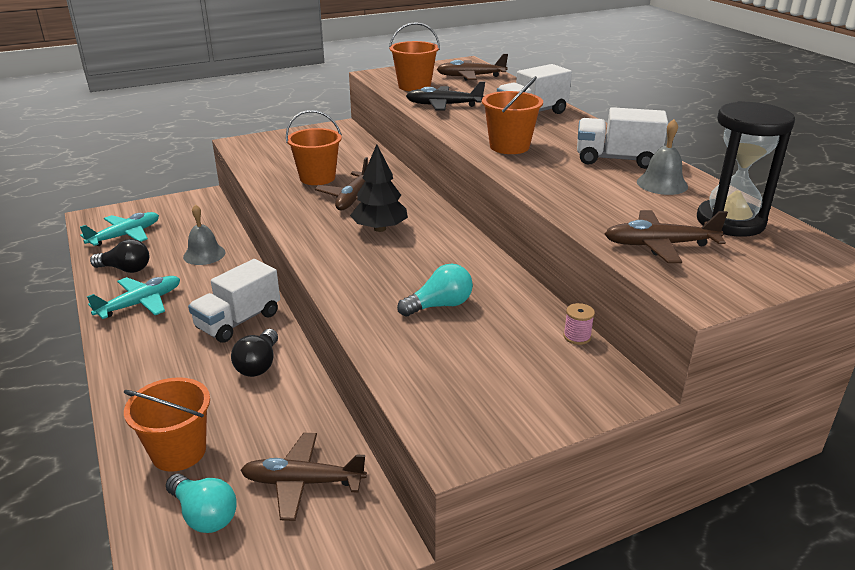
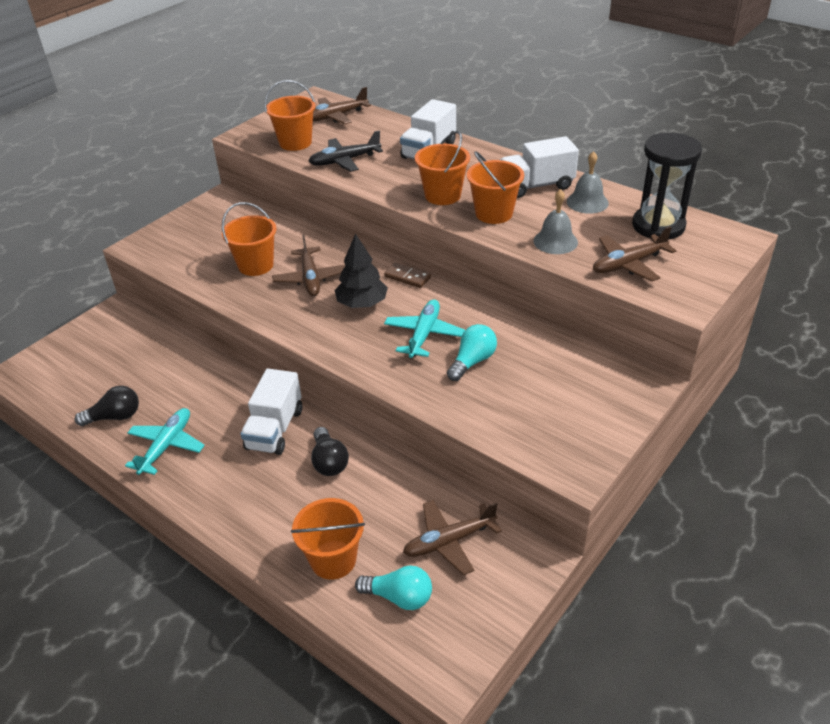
camera: 25 degrees left, 10 degrees up
turquoise plane [80,212,159,246] -> turquoise plane moved to [384,299,465,358]
grey bell [183,204,225,265] -> grey bell moved to [533,189,578,254]
pink spool [563,303,595,345] -> none
none -> brown domino [384,263,431,288]
none -> orange bucket [467,151,524,224]

